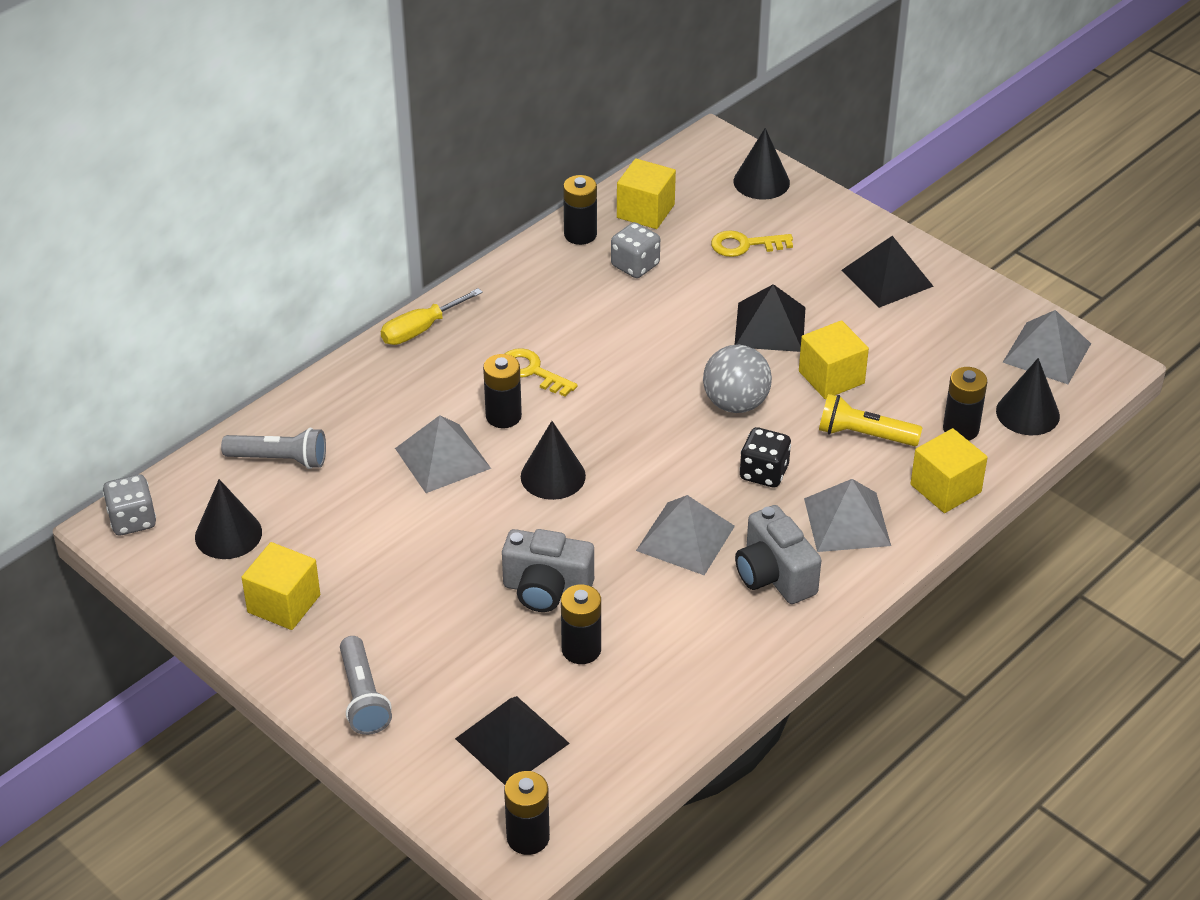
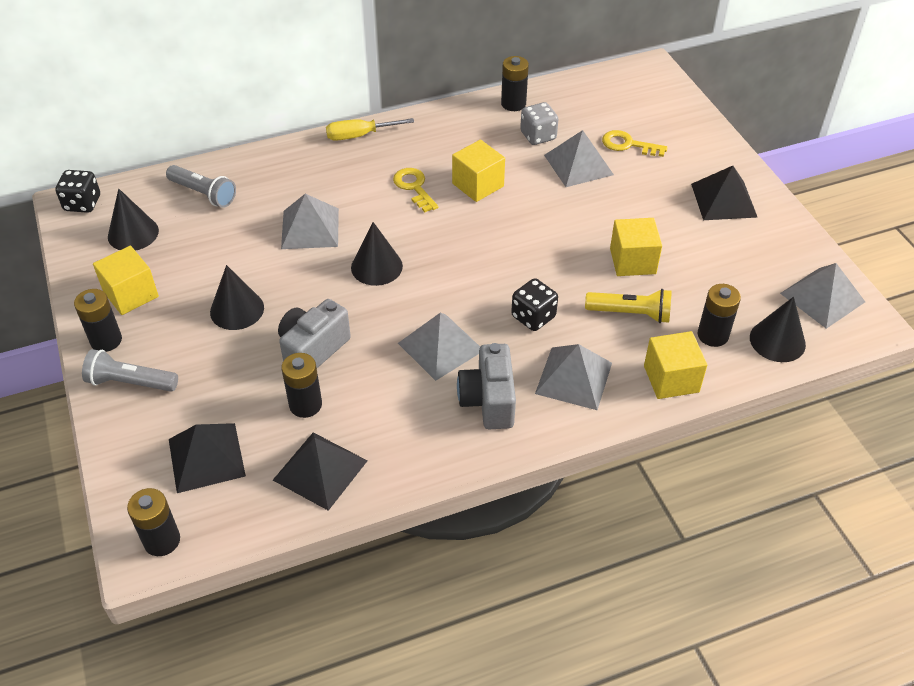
camera: 25 degrees right, 5 degrees up
grey dice [103,474,156,536] -> black dice [55,170,100,213]
grey flashlight [340,636,392,735] -> grey flashlight turned 90 degrees clockwise [82,349,178,392]
black battery [483,354,522,428] -> black battery moved to [74,289,122,352]
grey camera [502,529,594,612] -> grey camera turned 90 degrees clockwise [278,299,351,368]
yellow cube [617,158,676,229] -> yellow cube moved to [452,140,505,202]
grey ball [703,345,772,413] -> none
black cone [734,128,790,200] -> black cone moved to [210,265,264,330]
black pyramid [735,284,805,352] -> black pyramid moved to [273,433,368,511]
yellow flashlight [819,394,922,446] -> yellow flashlight turned 150 degrees clockwise [585,289,672,323]
none -> grey pyramid [544,130,614,187]

